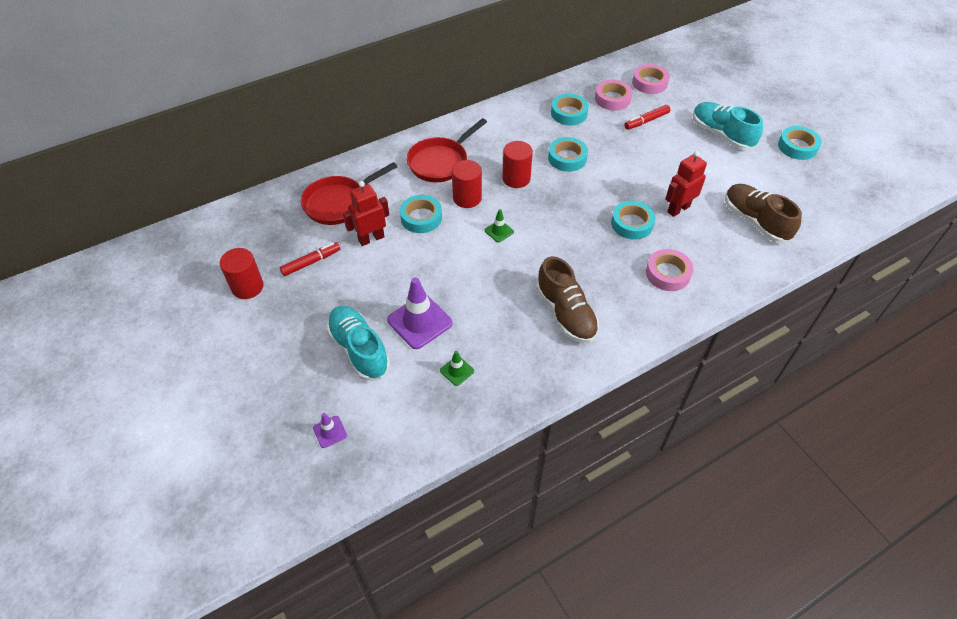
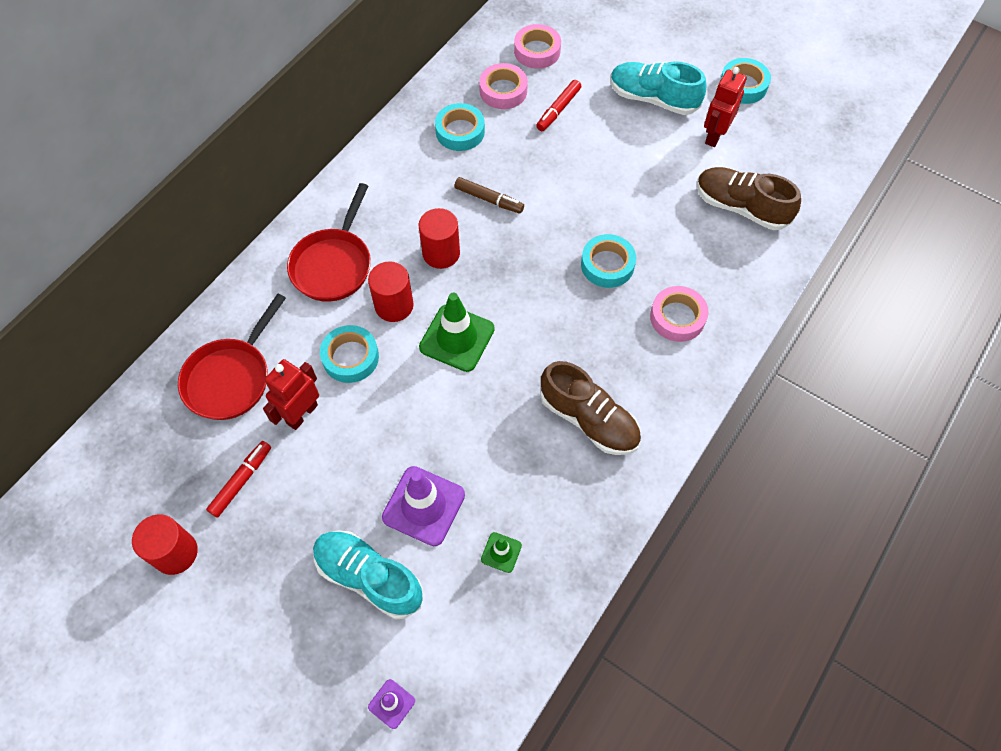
camera: 25 degrees left, 10 degrees up
green traffic cone [485,209,514,243] -> green traffic cone [419,293,495,372], size x2.02
turquoise tape [548,137,588,172] -> brown marker [454,177,524,214]
red robot [665,151,707,217] -> red robot moved to [704,67,747,147]

